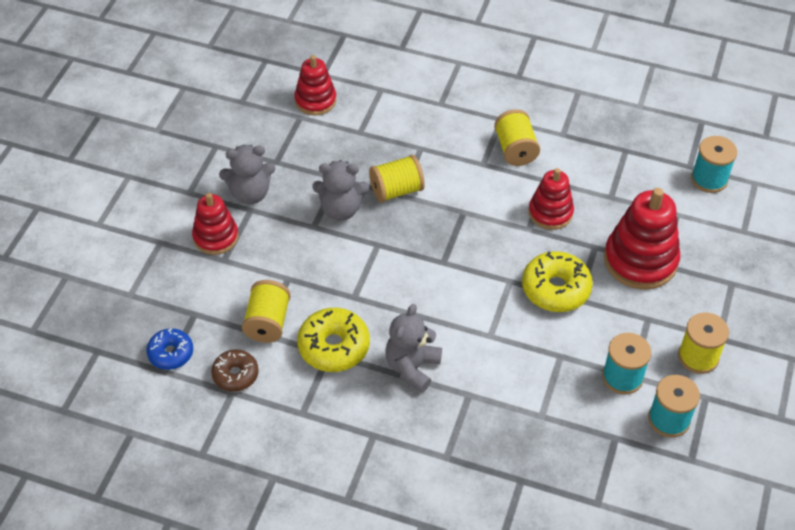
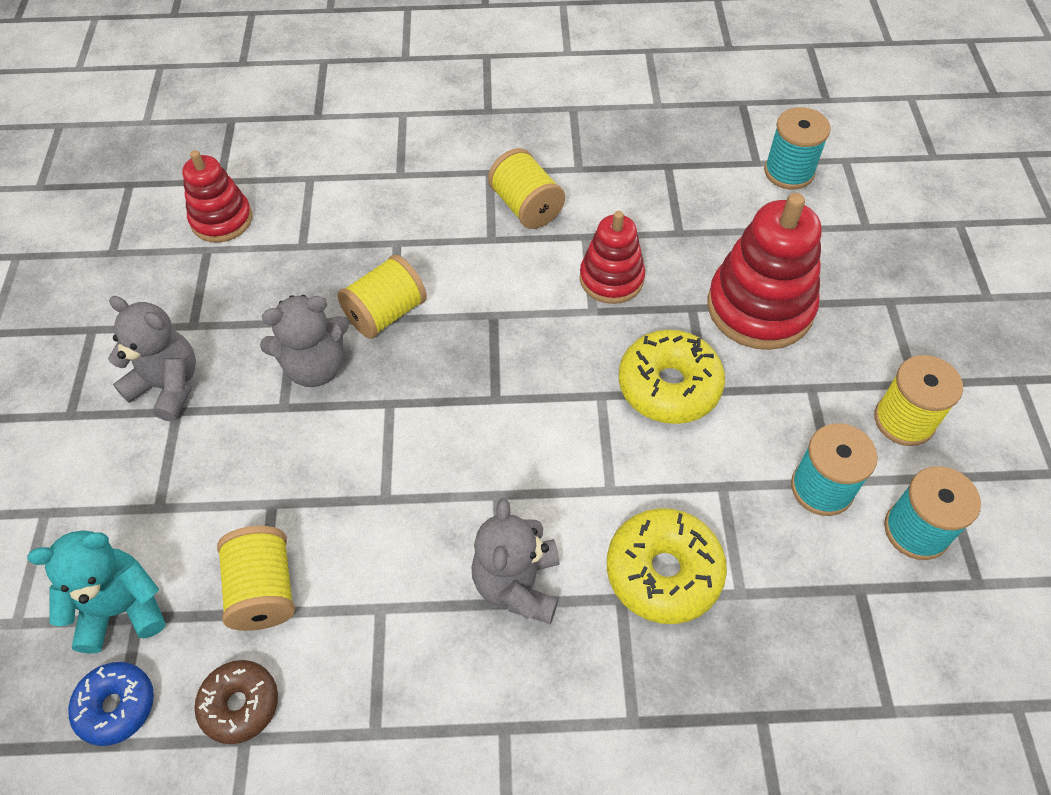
camera: 20 degrees left, 5 degrees up
red stacking toy [192,193,239,255] -> none
grey teddy bear [219,145,275,204] -> grey teddy bear turned 120 degrees counterclockwise [108,296,196,422]
yellow donut [297,308,370,372] -> yellow donut moved to [607,508,727,624]
none -> turquoise teddy bear [28,530,165,653]

